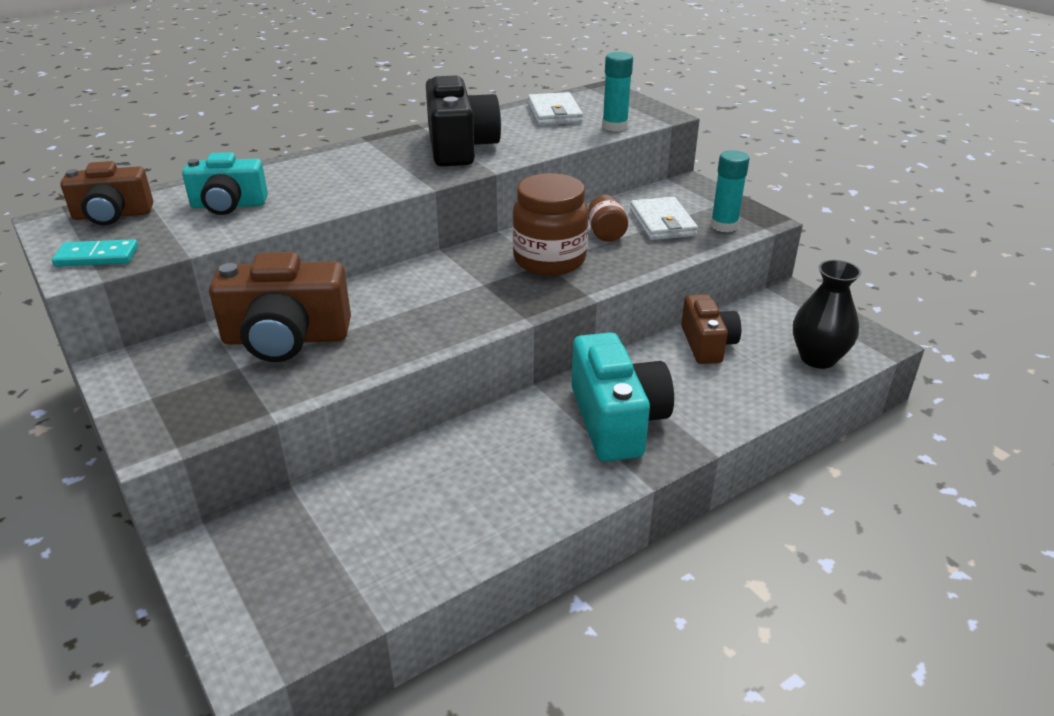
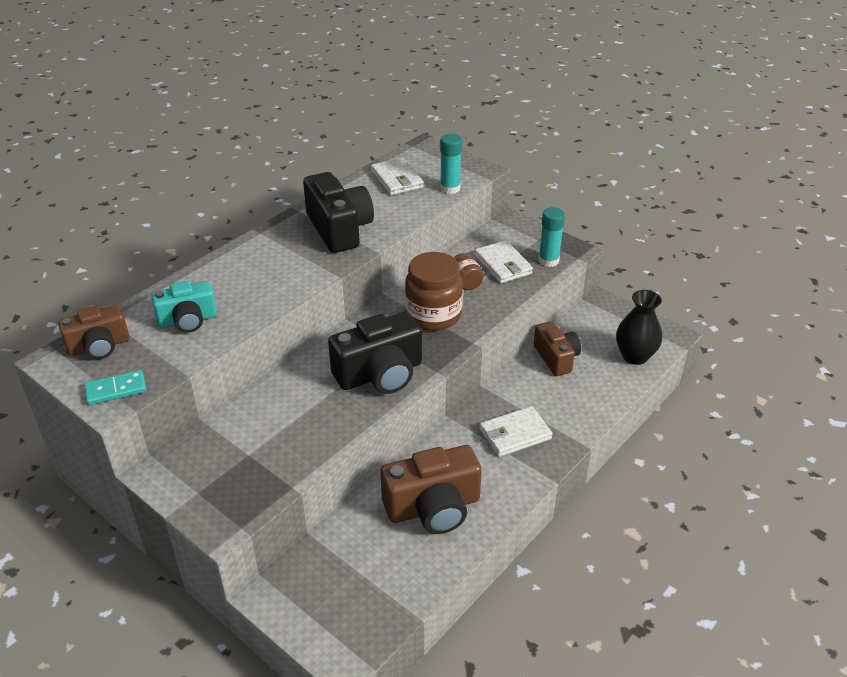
camera: 15 degrees left, 5 degrees up
brown camera [209,252,351,362] -> brown camera moved to [381,445,482,534]
turquoise camera [571,332,674,462] -> white wallet [479,406,553,457]
none -> black camera [328,312,422,394]

